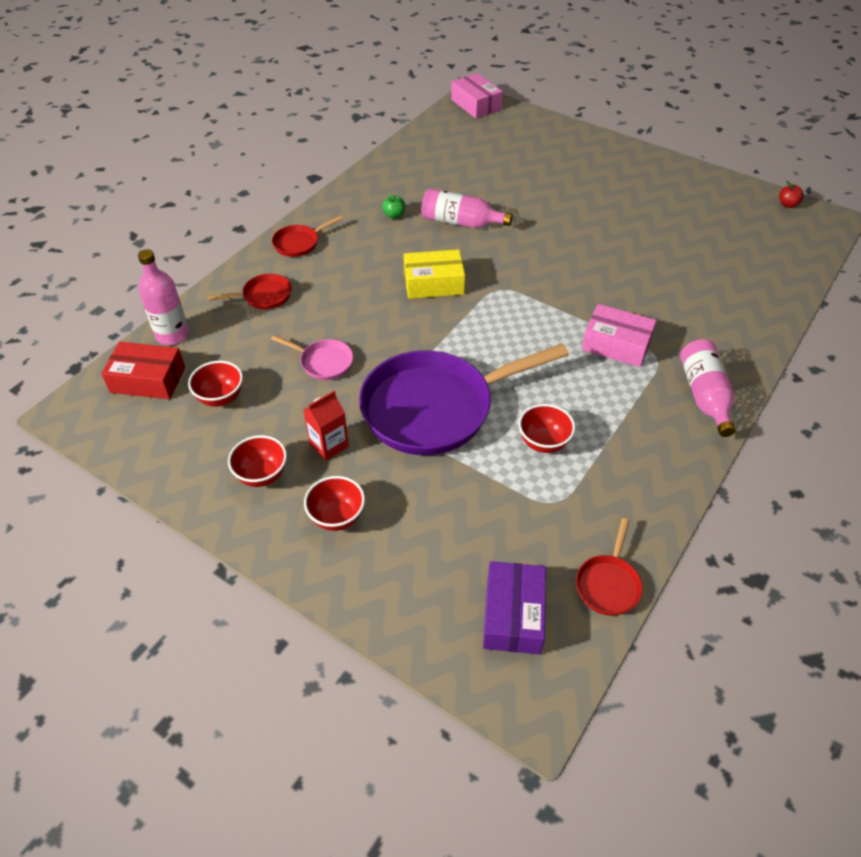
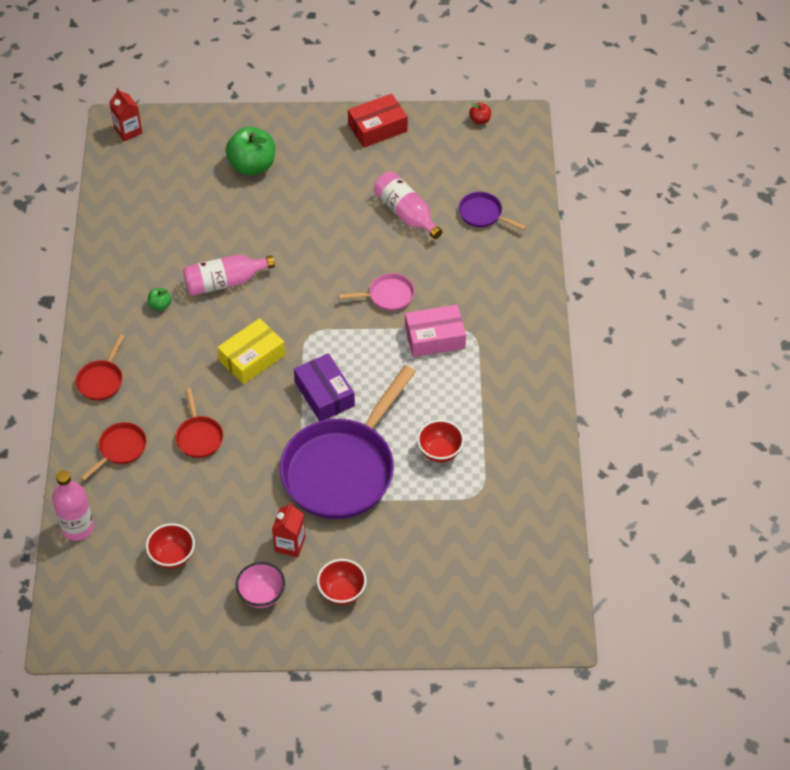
camera: 35 degrees left, 5 degrees up
red box [101,342,185,399] -> red box moved to [348,94,408,148]
red bowl [228,435,287,487] -> pink bowl [236,562,285,608]
pink pan [271,335,353,380] -> pink pan moved to [338,273,415,311]
pink box [451,73,503,119] -> red carton [109,88,142,141]
purple box [483,561,546,654] -> purple box moved to [294,353,355,421]
red pan [576,518,643,616] -> red pan moved to [175,388,223,458]
pink bottle [680,339,735,437] -> pink bottle moved to [374,171,442,239]
none -> green apple [225,127,275,175]
none -> purple pan [458,192,527,230]

